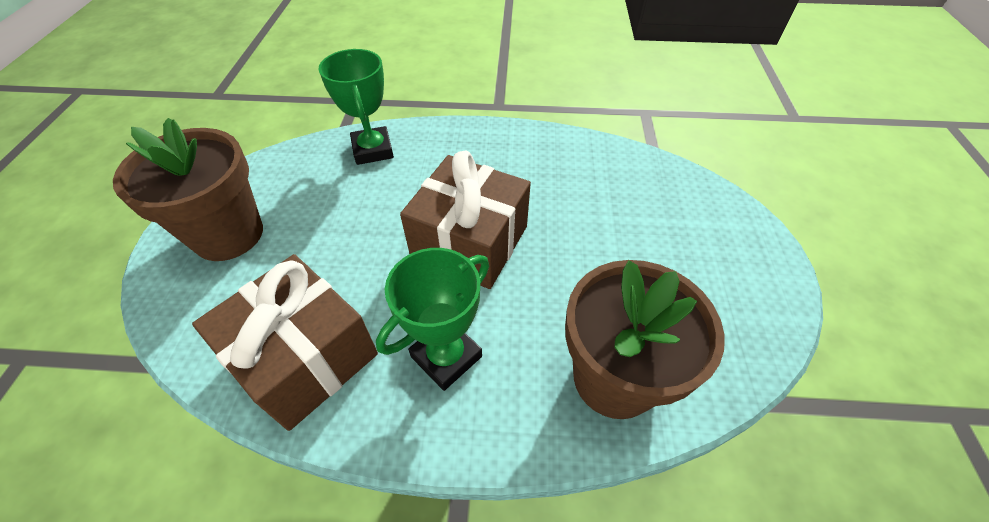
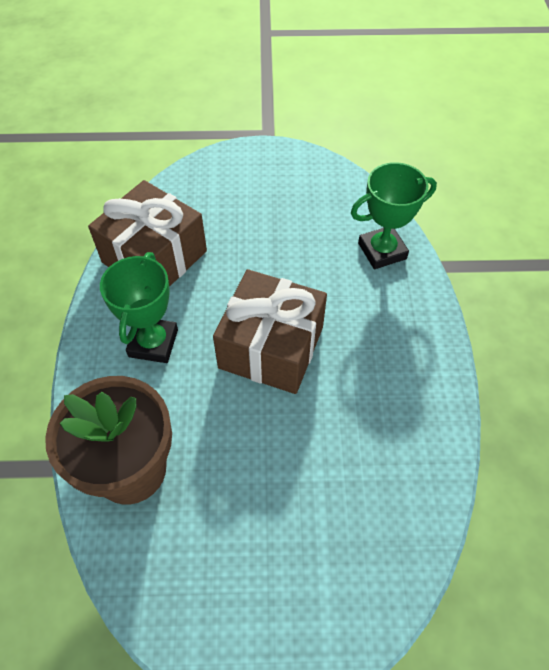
camera: 85 degrees right, 5 degrees up
brown flower pot [113,118,263,261] -> none
green trophy [376,248,489,391] -> green trophy turned 60 degrees clockwise [100,252,178,363]

